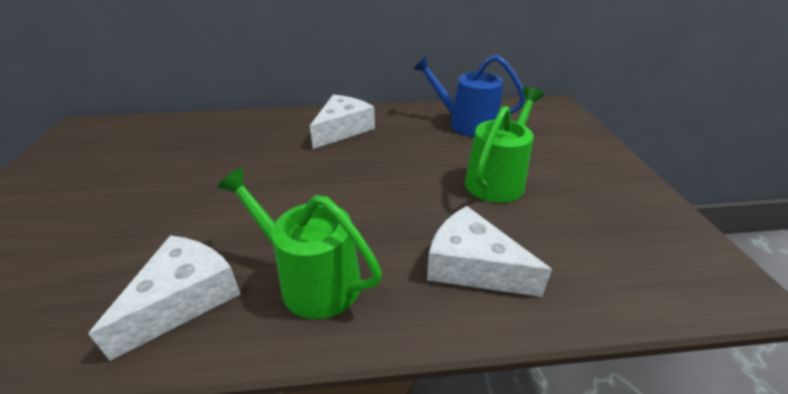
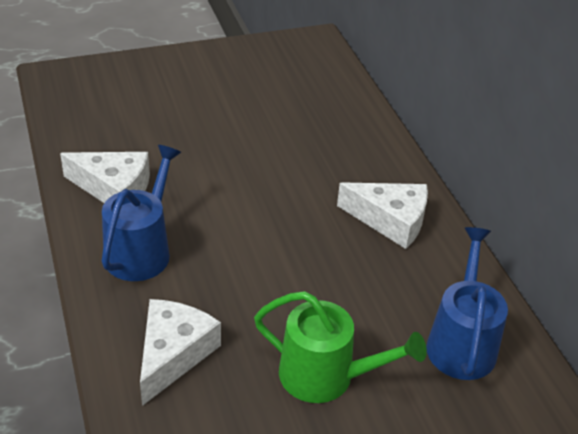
camera: 75 degrees right, 5 degrees up
green watering can [217,168,382,319] -> blue watering can [102,145,181,281]

